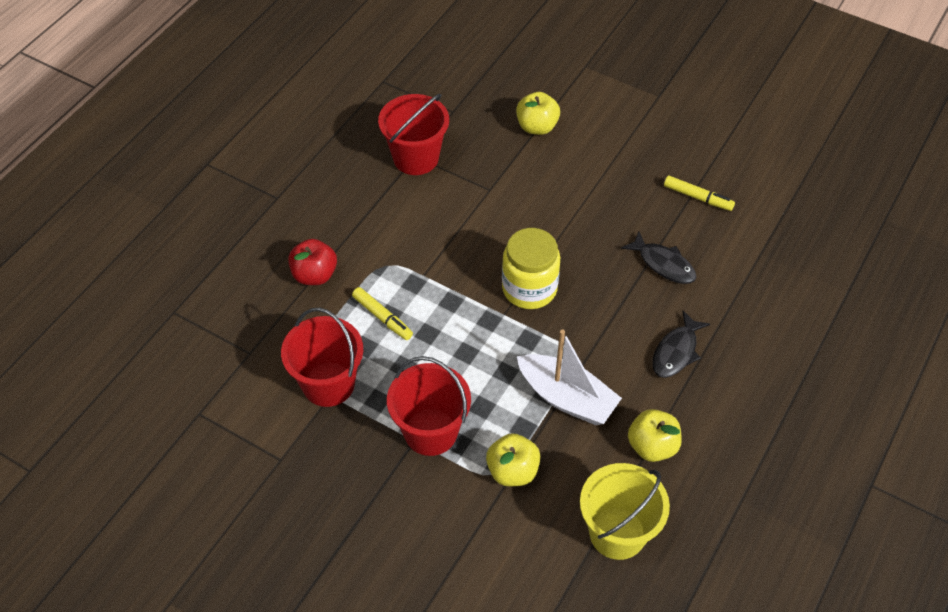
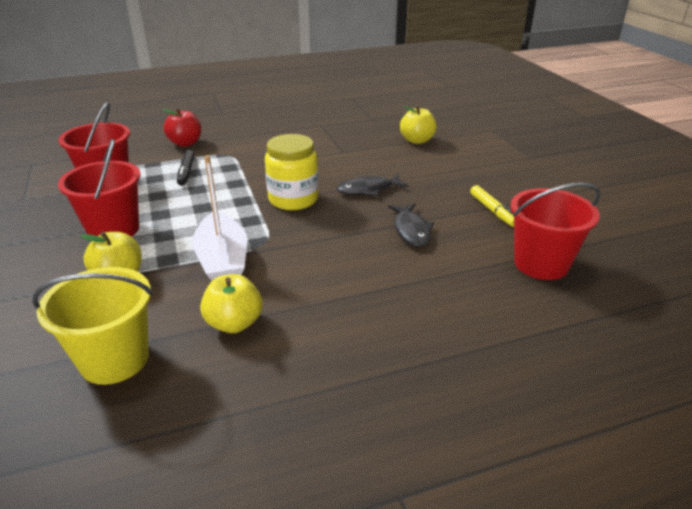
camera: 40 degrees right, 20 degrees down
yellow marker [352,287,413,340] -> black marker [177,150,195,186]
red bucket [378,94,449,175] -> red bucket moved to [510,183,601,280]
black fish [652,311,710,378] -> black fish moved to [337,174,409,196]

